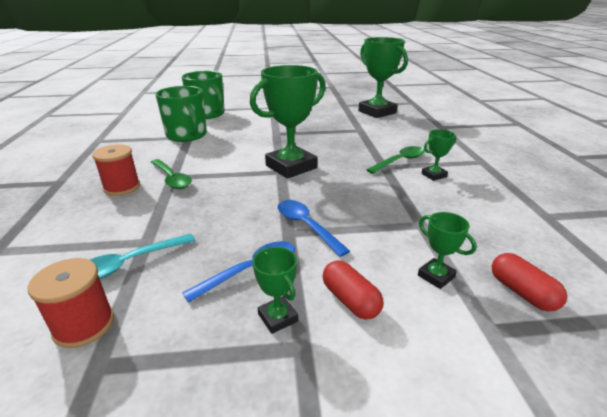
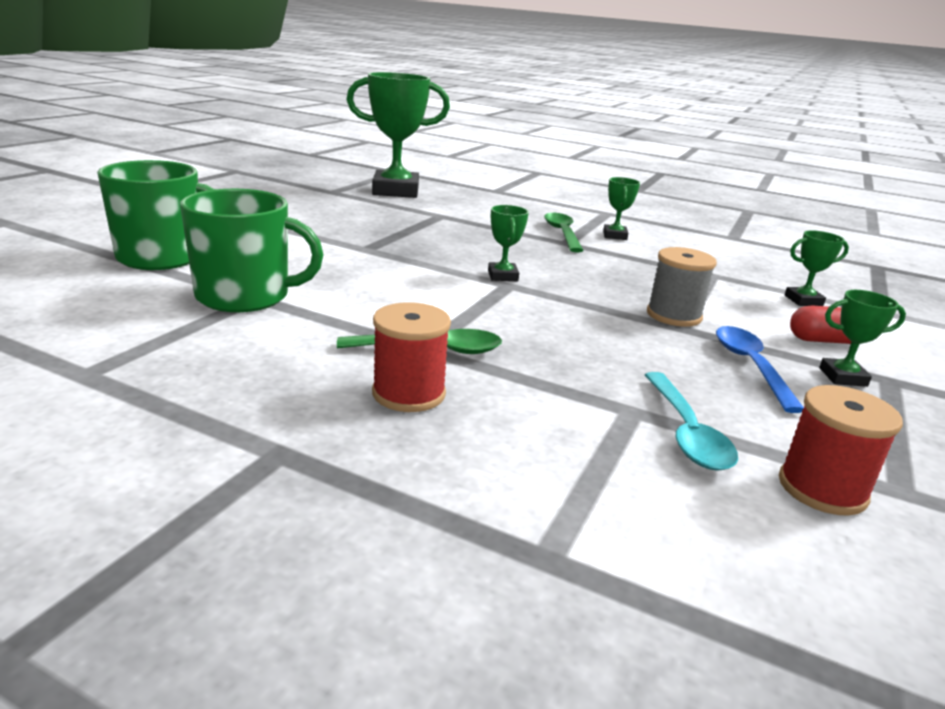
camera: 60 degrees left, 5 degrees down
green trophy [250,65,325,179] -> green trophy [488,205,529,281], size x0.45
blue spoon [278,200,350,257] -> grey spool [647,247,717,327]
red capsule [492,253,567,311] -> none

